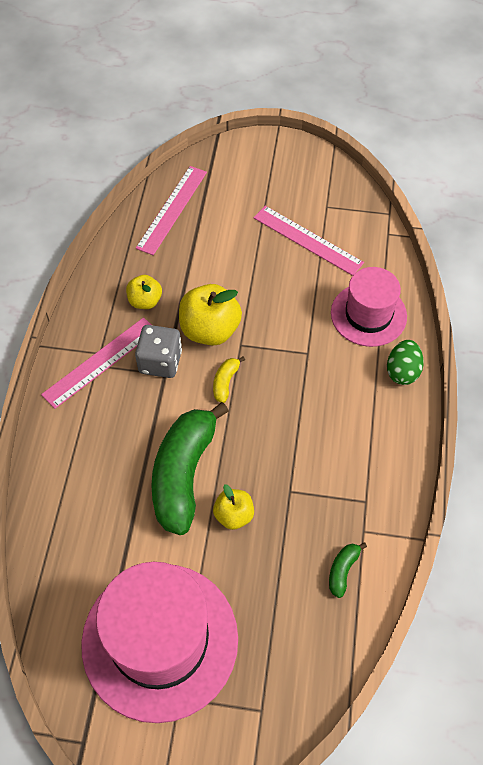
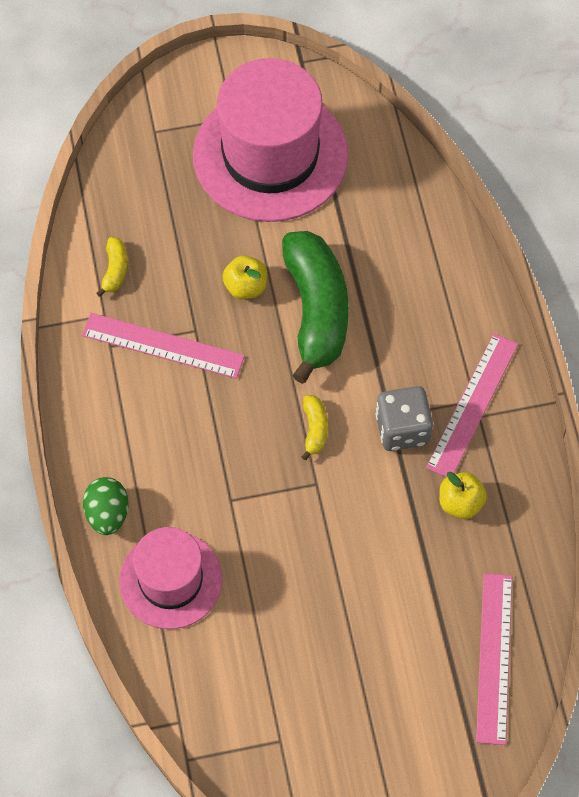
camera: 160 degrees right, 5 degrees up
yellow apple [179,284,242,346] -> none
pink ruler [254,206,364,276] -> pink ruler moved to [82,313,245,379]
green banana [329,542,367,598] -> yellow banana [96,237,127,297]

